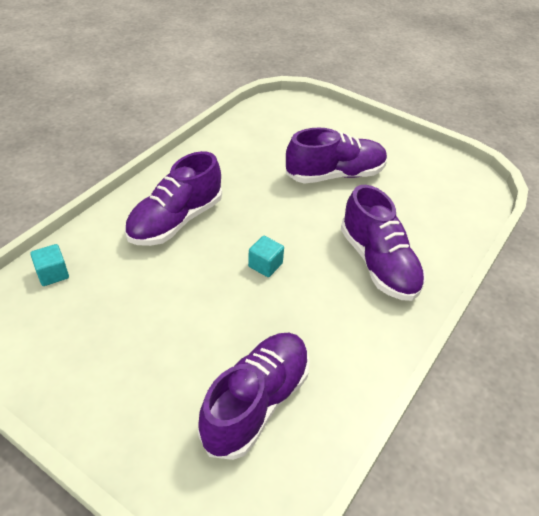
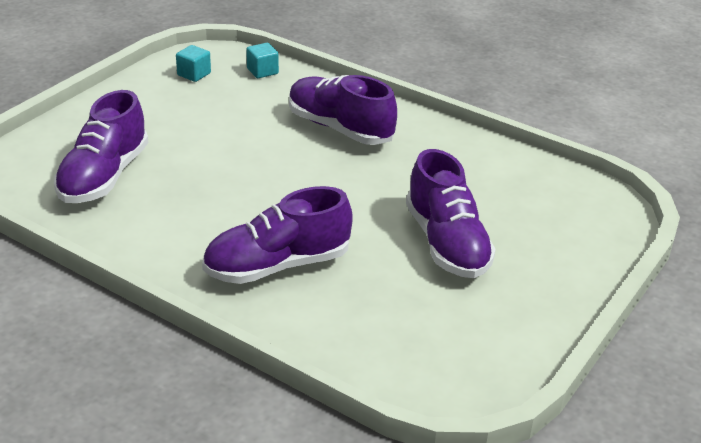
camera: 90 degrees right, 10 degrees down
purple shoe [198,333,310,460] -> purple shoe turned 75 degrees clockwise [54,90,148,203]
turquoise cube [248,236,284,277] -> turquoise cube moved to [176,45,211,82]

